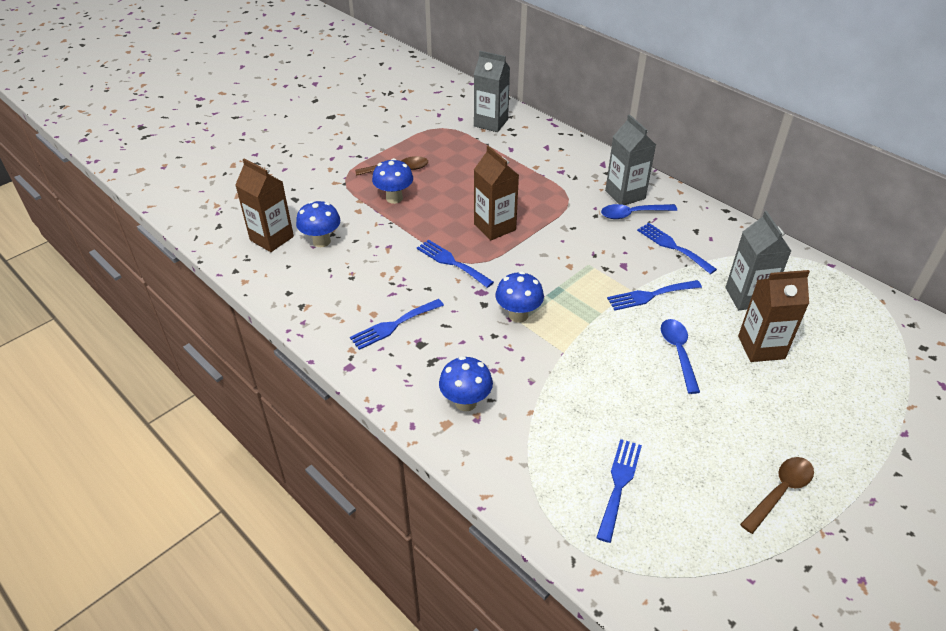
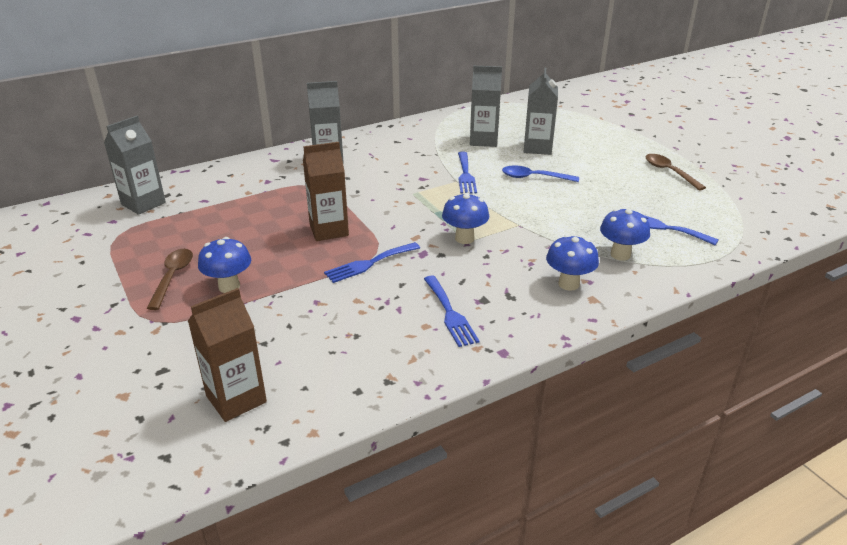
camera: 75 degrees left, 10 degrees down
blue mushroom [296,201,340,247] -> blue mushroom moved to [600,208,650,260]
blue spoon [601,204,677,219] -> none
blue fork [637,223,717,274] -> none
brown carton [738,270,810,362] -> grey carton [524,68,558,155]

